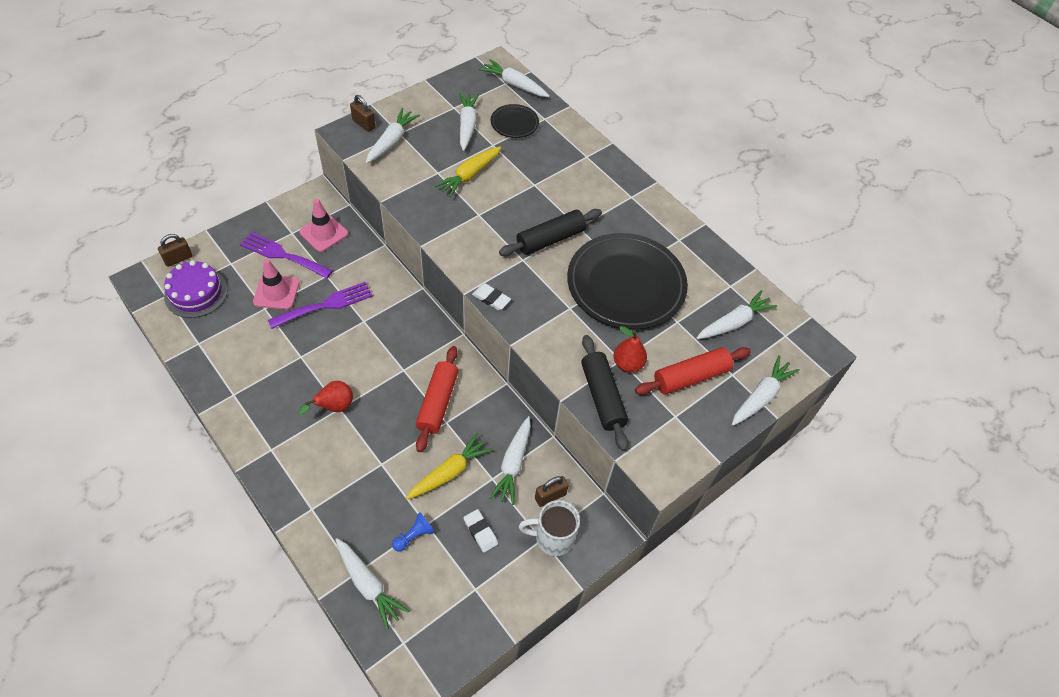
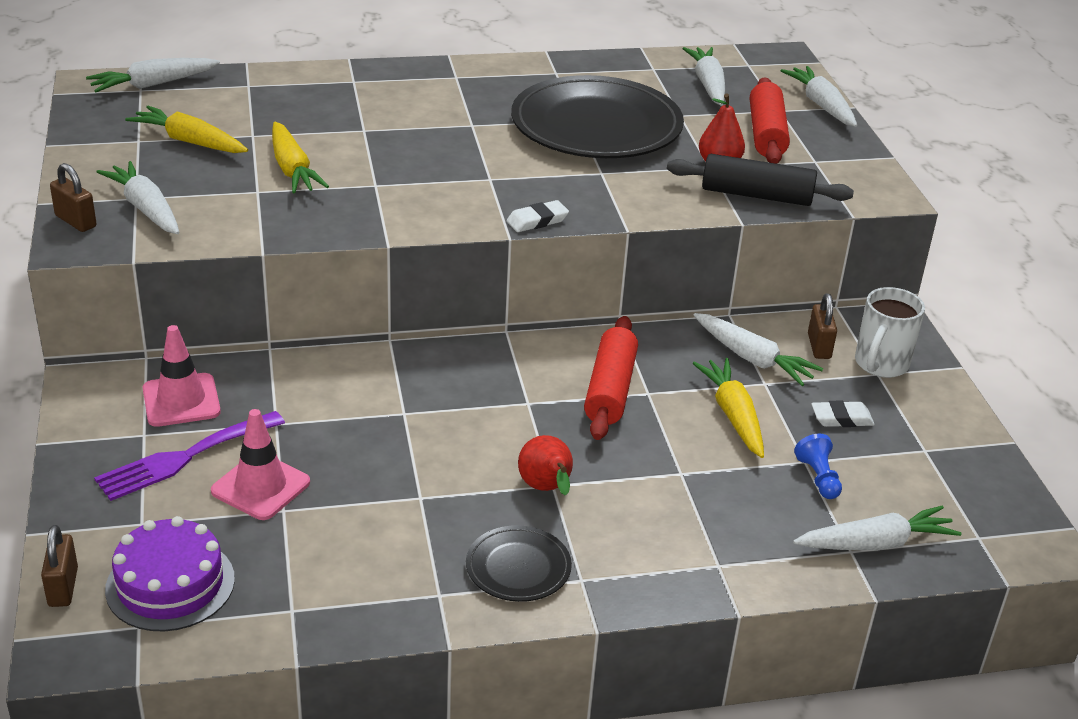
camera: 60 degrees left, 20 degrees down
purple fork [268,282,373,329] -> none
brown padlock [350,95,375,132] -> brown padlock turned 60 degrees clockwise [50,163,96,232]
red rolling pin [416,346,458,452] -> red rolling pin turned 60 degrees clockwise [584,316,638,440]
white carrot [459,93,479,151] -> yellow carrot [125,106,248,153]
black plate [491,104,539,138] -> black plate moved to [466,525,572,602]
black rolling pin [499,209,602,256] -> none

